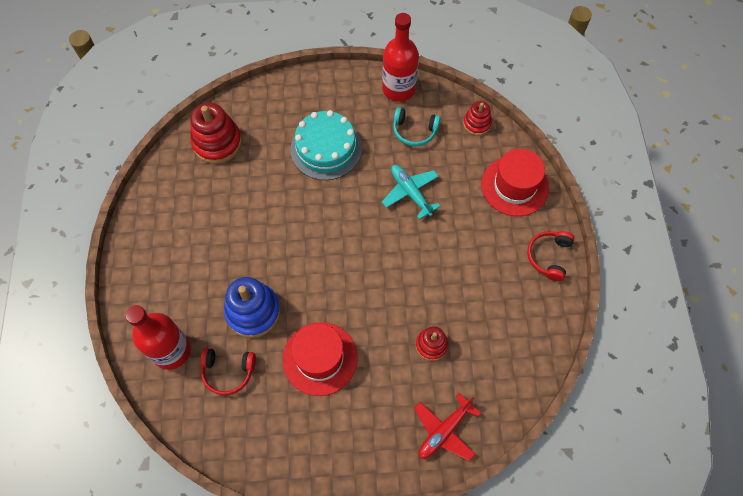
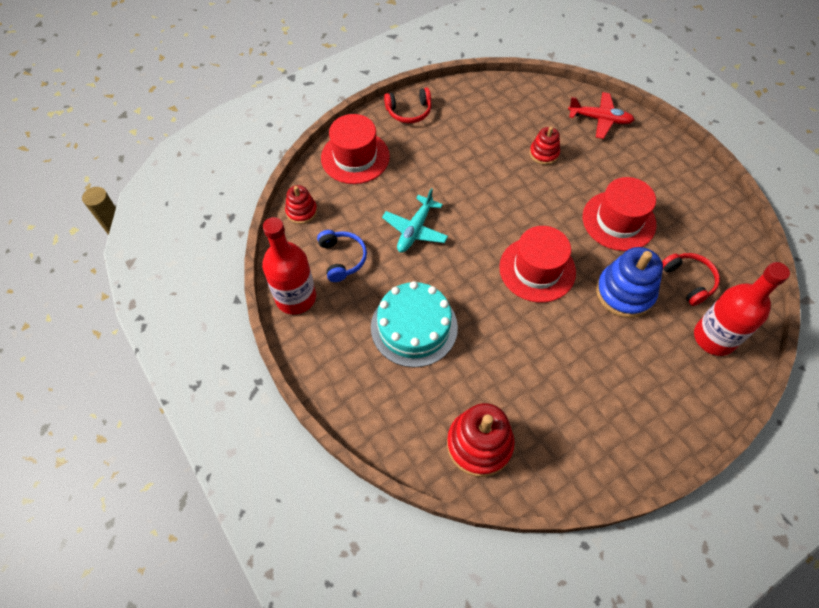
camera: 120 degrees left, 5 degrees down
turquoise headphones [393,107,440,146] -> blue headphones [317,230,367,282]
none -> red hat [499,226,576,303]

